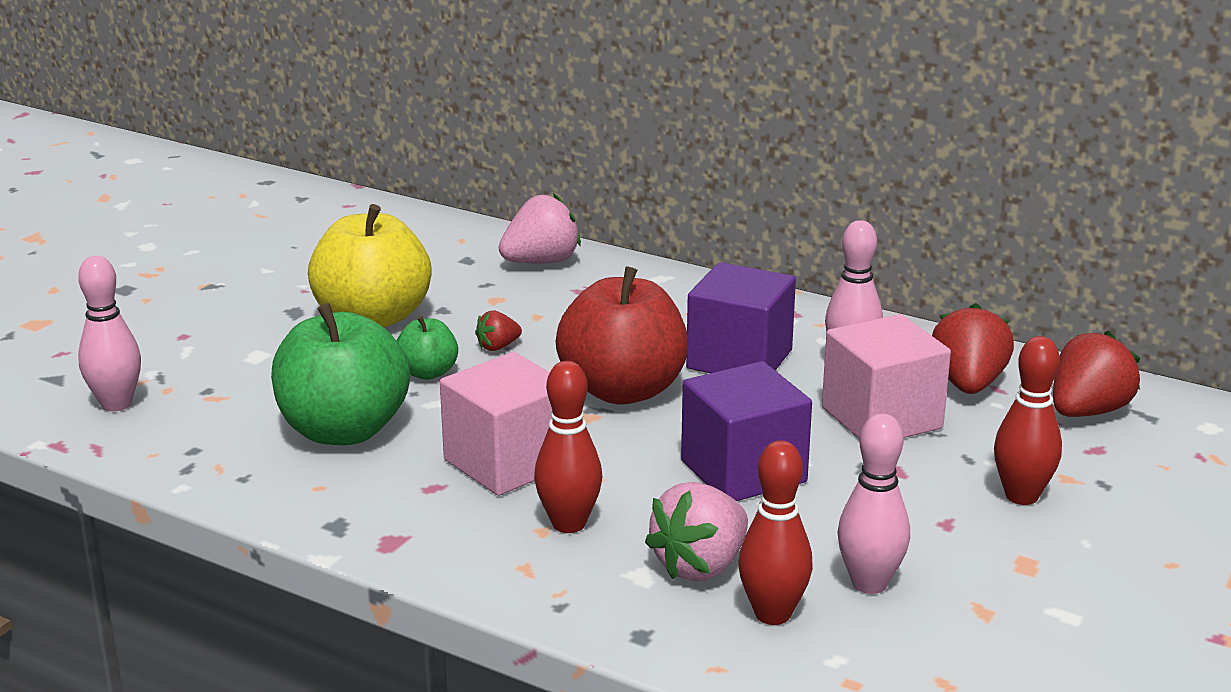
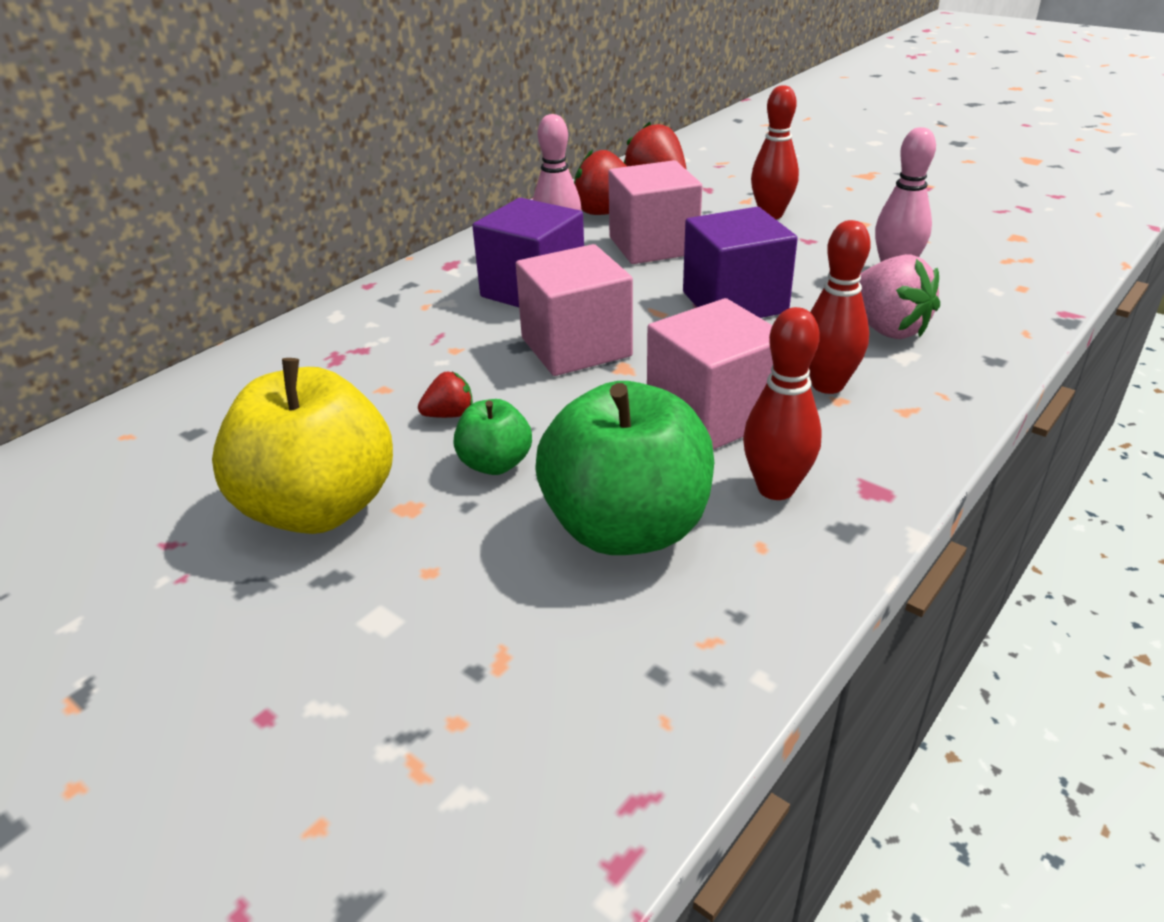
camera: 80 degrees left, 10 degrees up
pink bowling pin [78,256,141,412] -> none
red strawberry [475,310,522,351] -> red strawberry turned 90 degrees counterclockwise [418,372,473,418]
pink strawberry [499,193,581,263] -> none
red apple [556,266,688,404] -> pink cube [516,244,633,376]
red bowling pin [738,440,813,625] -> red bowling pin moved to [743,307,822,500]

